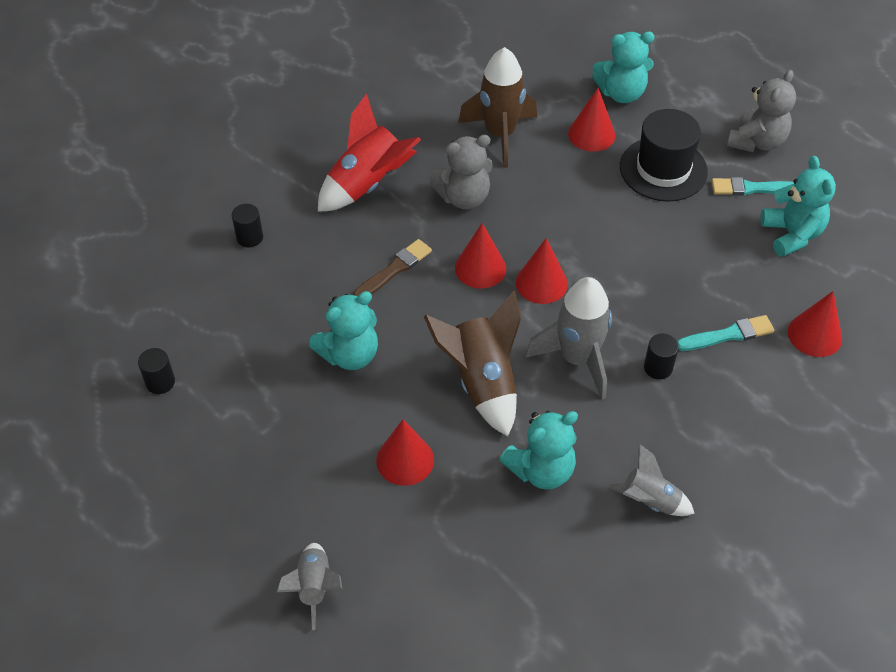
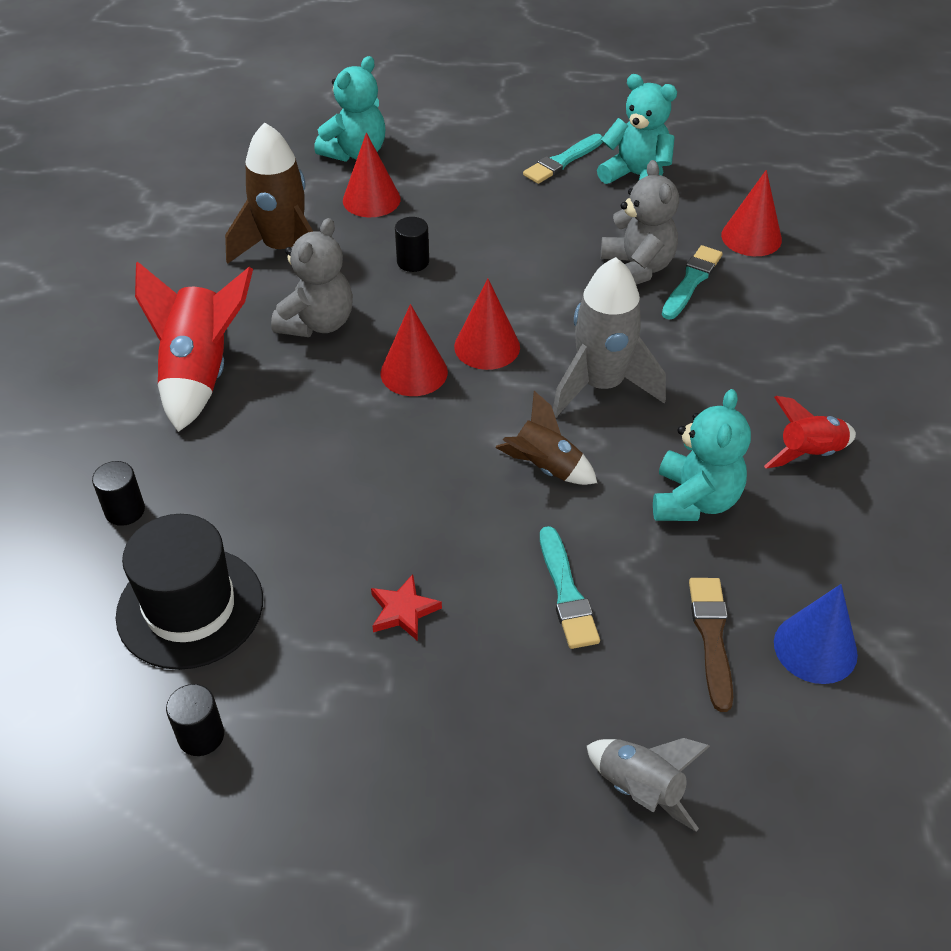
camera: 45 degrees left, 5 degrees down
turquoise teddy bear [309,291,378,370] -> none
brown brush [353,239,432,297] -> brown brush moved to [689,578,733,712]
red cone [376,420,434,486] -> turquoise brush [540,526,600,649]
brown rocket [423,291,521,437] -> brown rocket [495,391,597,485], size x0.59
grey rocket [607,444,695,516] -> red rocket [764,396,856,469]
black hat [620,109,708,202] -> black hat moved to [116,514,263,670]
black cylinder [644,334,679,379] -> black cylinder moved to [395,217,429,272]
grey teddy bear [727,70,796,152] -> grey teddy bear moved to [601,160,679,285]
none -> red star [371,574,442,641]
none -> blue cone [774,584,858,684]

